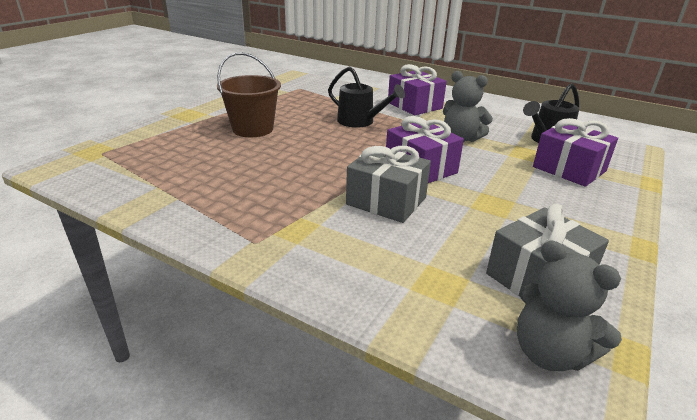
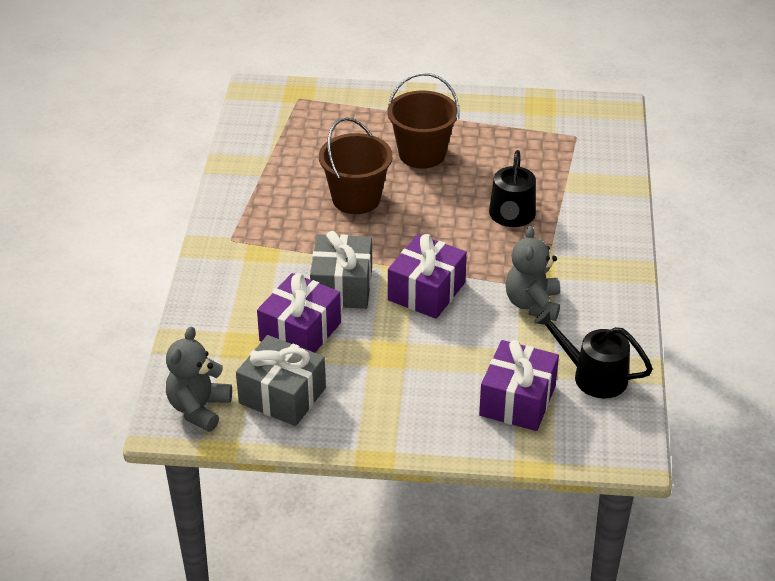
camera: 65 degrees right, 10 degrees up
purple gift [388,64,447,115] -> purple gift moved to [257,273,341,353]
none -> brown bucket [319,118,393,214]

